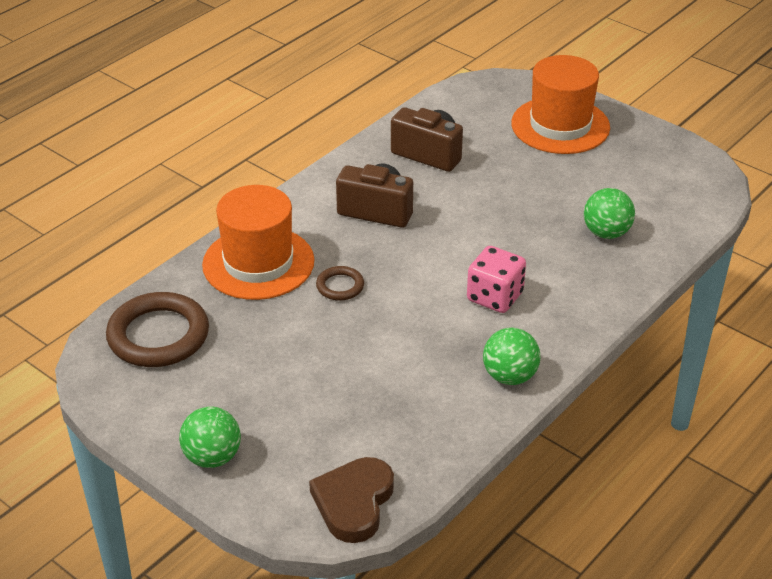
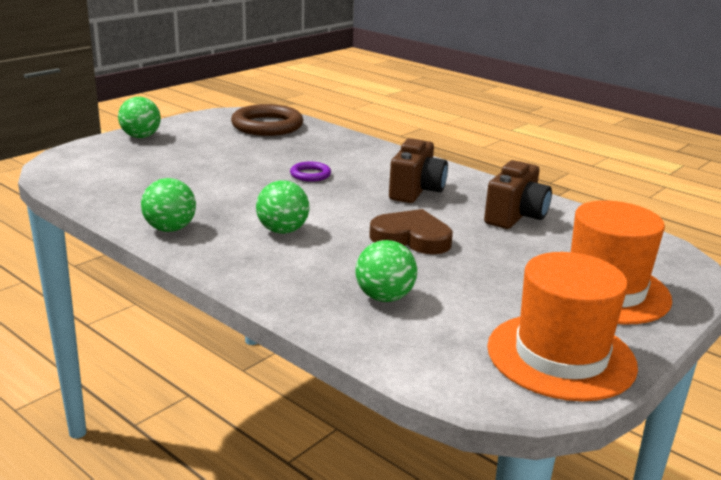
camera: 90 degrees right, 15 degrees down
orange hat [202,185,315,300] -> orange hat moved to [487,252,638,401]
brown heart [309,457,394,543] -> brown heart moved to [369,209,453,254]
brown ring [316,266,364,301] -> purple ring [290,162,331,182]
pink dice [467,246,526,313] -> green ball [256,180,309,234]

